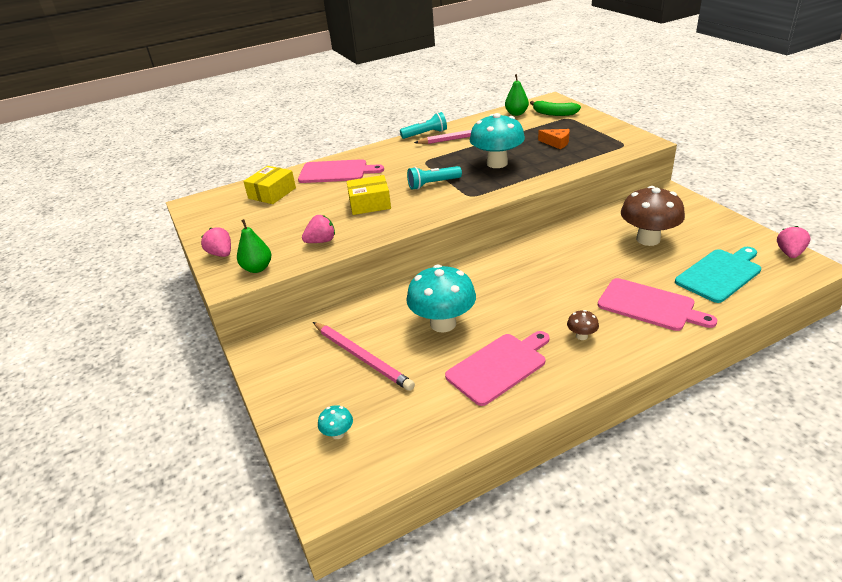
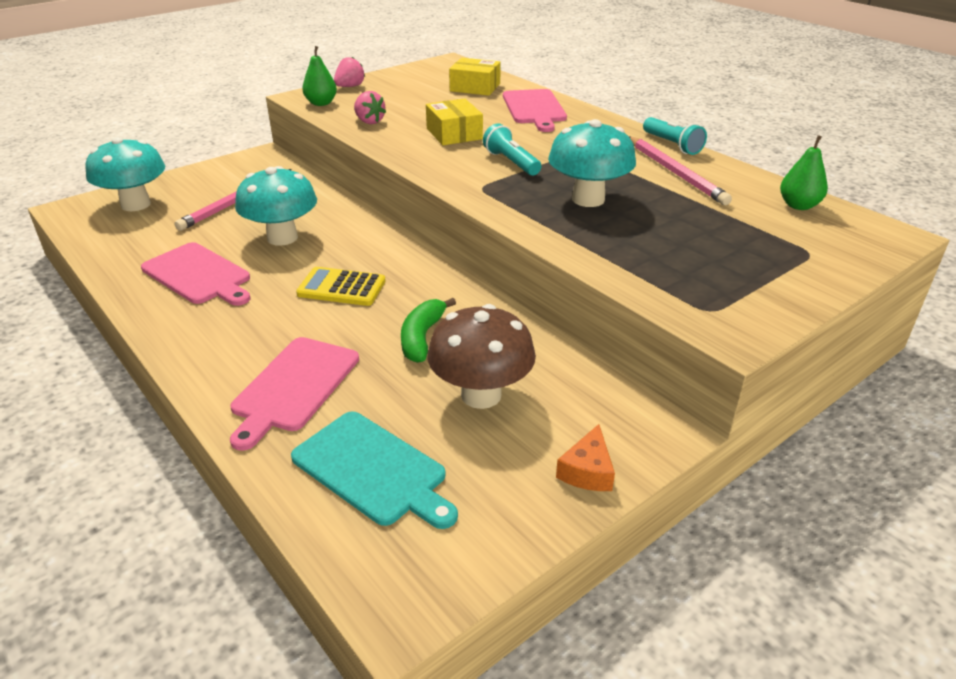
camera: 75 degrees right, 0 degrees up
turquoise mushroom [318,405,353,439] -> turquoise mushroom [85,137,165,211], size x2.32
green banana [530,101,581,116] -> green banana moved to [401,298,456,363]
orange cheese [538,129,570,149] -> orange cheese moved to [556,424,615,491]
brown mushroom [567,310,599,340] -> none
pink strawberry [777,226,810,258] -> none
none -> yellow calculator [296,267,385,306]

